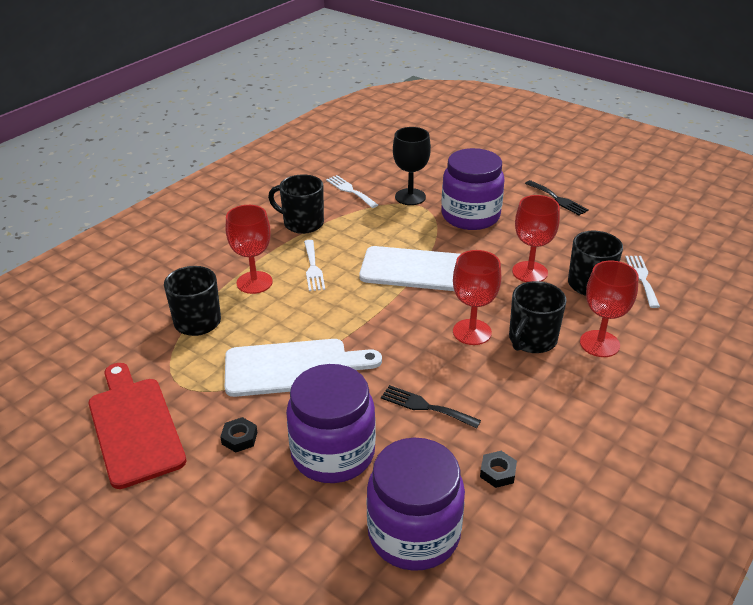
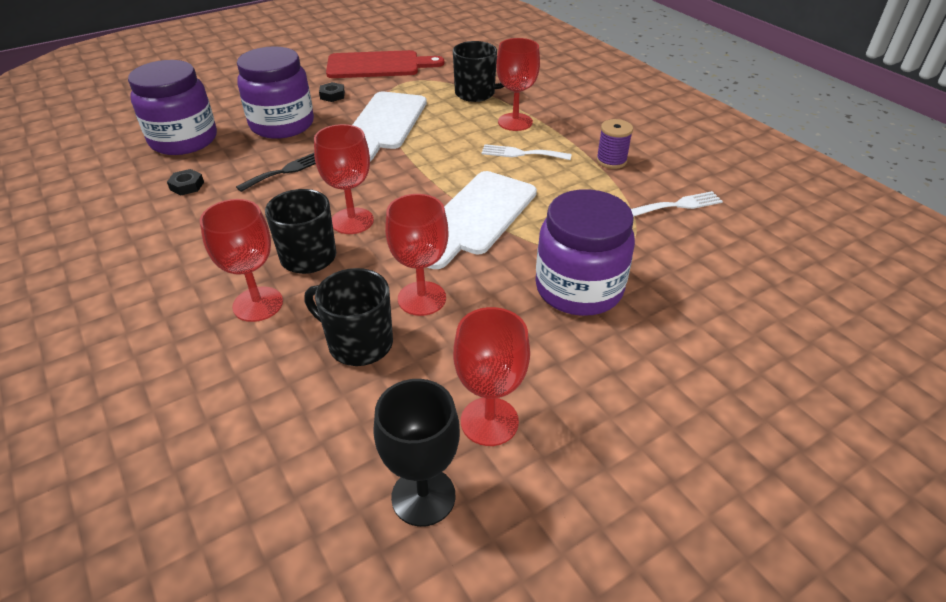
camera: 110 degrees right, 5 degrees up
black mug [268,174,324,234] -> purple spool [596,119,633,169]
black goblet [393,127,431,205] -> black goblet moved to [373,379,460,527]
black fork [525,180,589,216] -> none
white fork [625,256,660,308] -> none
none -> red goblet [453,307,530,446]

